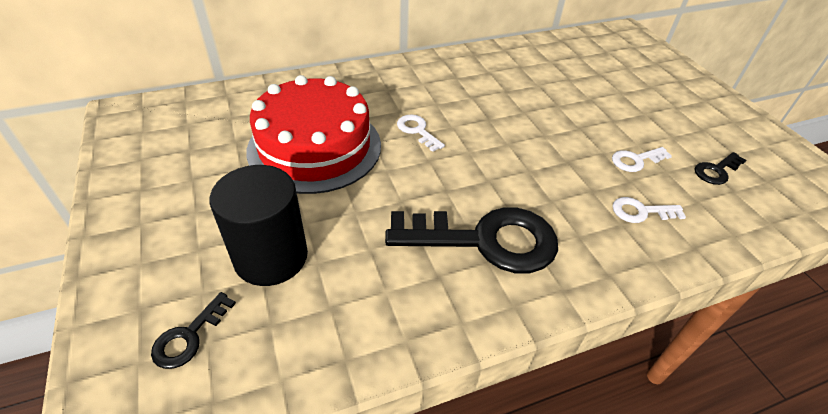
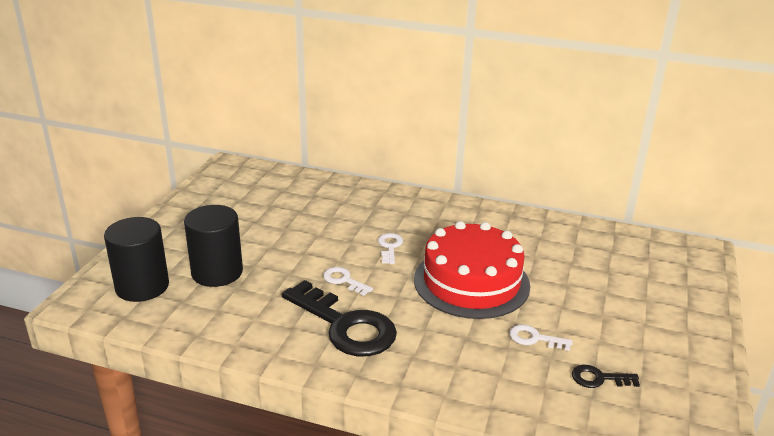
camera: 40 degrees right, 15 degrees down
black key [151,292,236,369] -> black cylinder [104,217,169,302]
red cake [246,75,381,194] -> red cake moved to [414,221,530,319]
white key [612,197,686,223] -> white key moved to [323,267,373,296]

